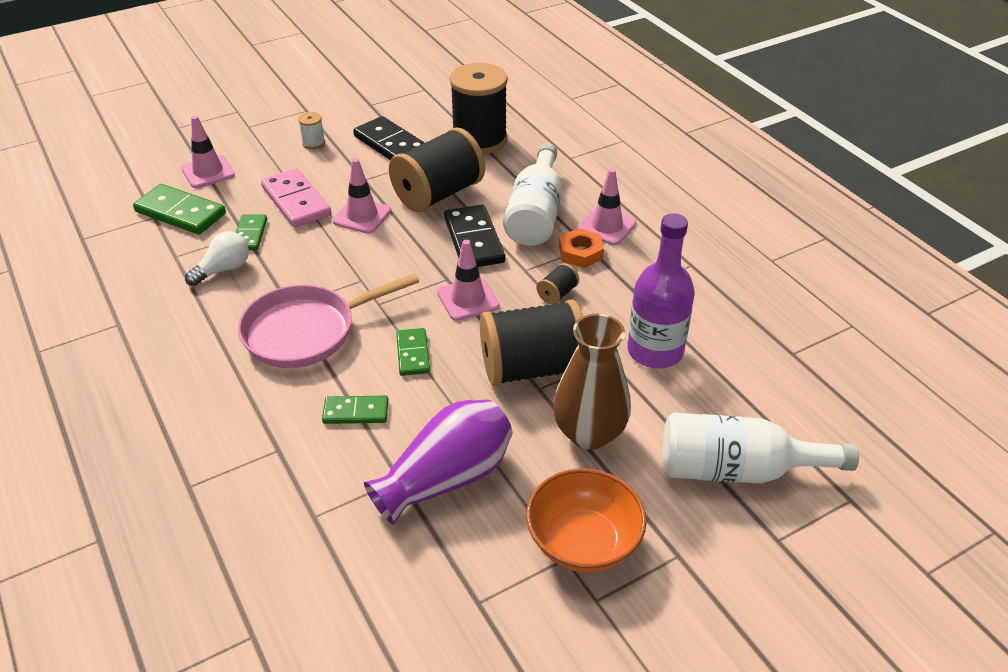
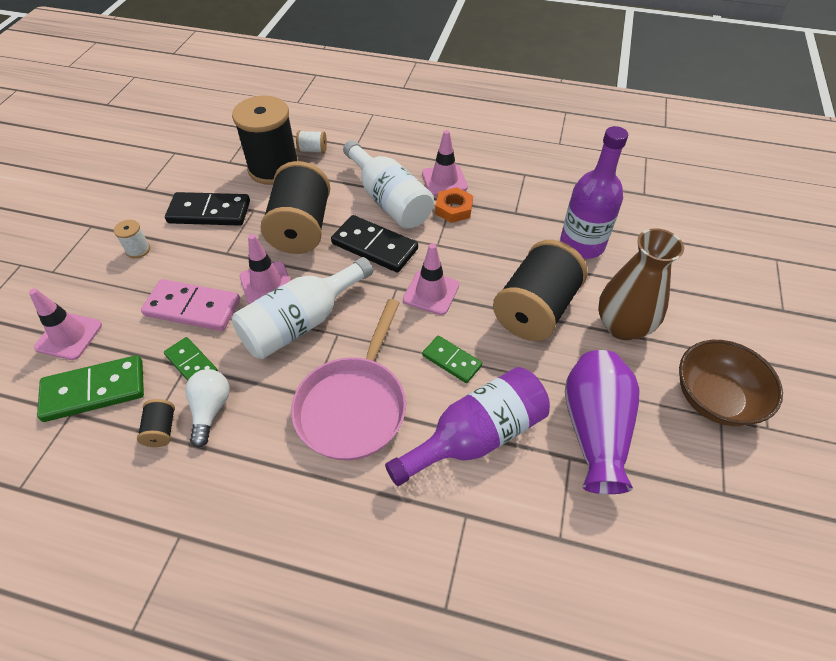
camera: 45 degrees left, 10 degrees up
green domino [322,396,389,424] -> purple bottle [385,367,550,486]
orange bowl [526,468,647,573] -> brown bowl [679,340,783,426]
black spool [537,263,579,305] -> black spool moved to [137,399,175,447]
white bottle [663,413,859,484] -> white bottle moved to [232,257,373,359]
none -> white spool [296,130,327,153]

